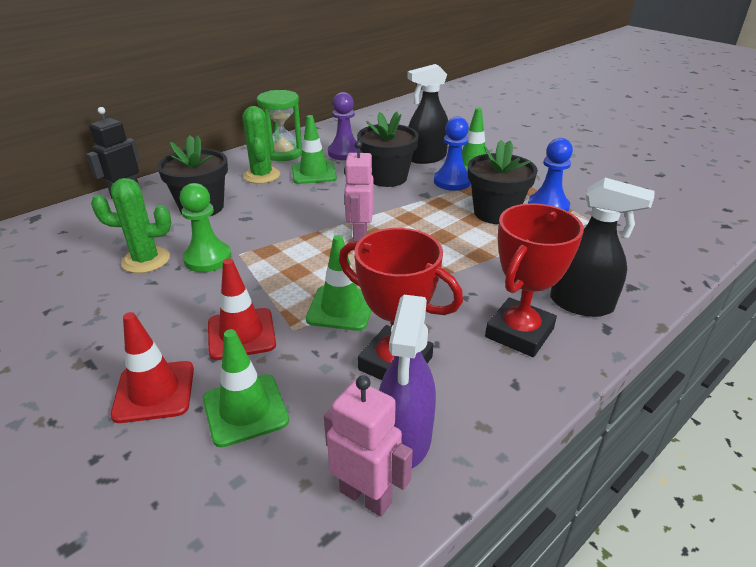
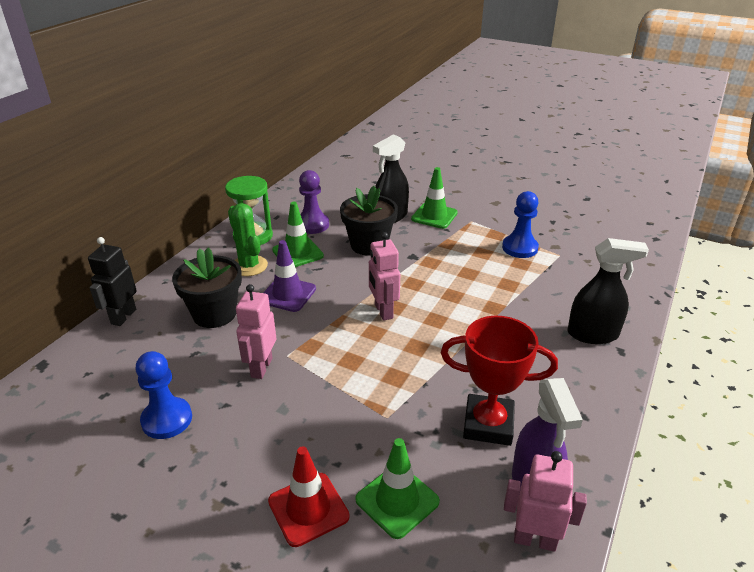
camera: 20 degrees left, 0 degrees up
green cactus [91,178,171,273] -> none
green pawn [180,183,231,272] -> pink robot [236,284,276,379]
red traffic cone [208,259,276,360] -> none
green traffic cone [306,235,372,331] -> none
blue pawn [434,116,471,191] -> blue pawn moved to [135,351,192,439]
black flower pot [468,140,538,224] -> none
red trophy [485,203,584,357] -> none
none -> purple traffic cone [263,240,316,312]

